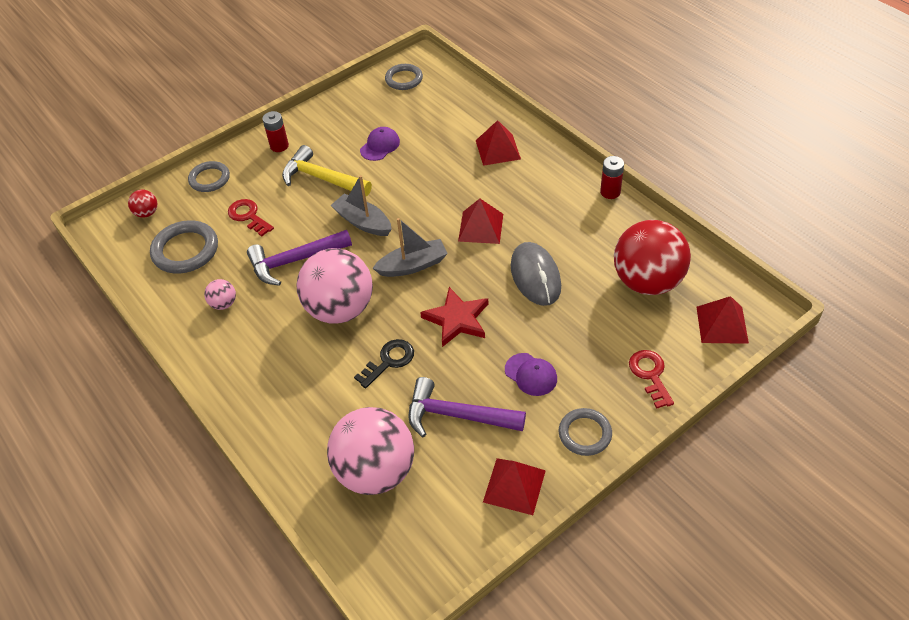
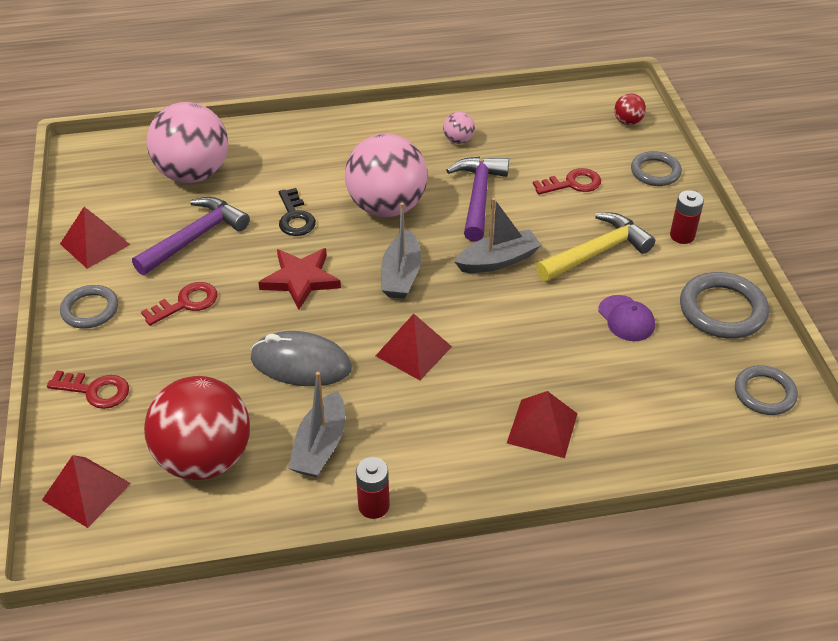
camera: 115 degrees right, 5 degrees down
grey ring [150,220,218,274] -> grey ring moved to [680,272,769,339]
purple cap [505,353,557,396] -> red key [141,282,217,326]
none -> grey boat [288,372,345,478]

